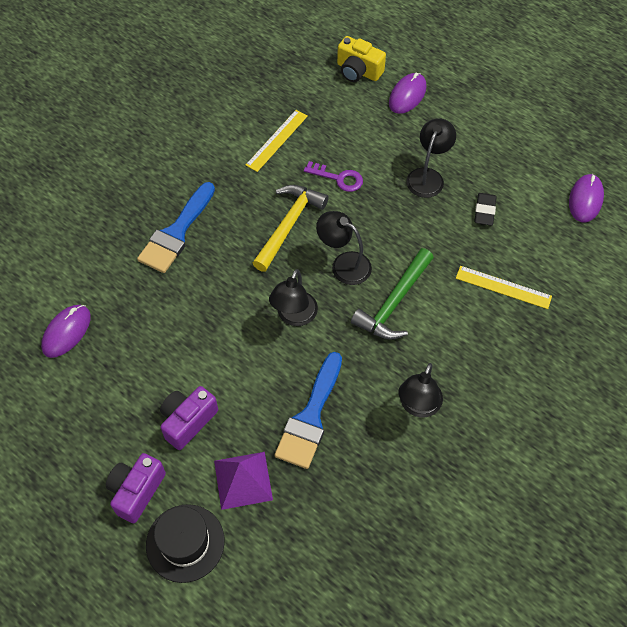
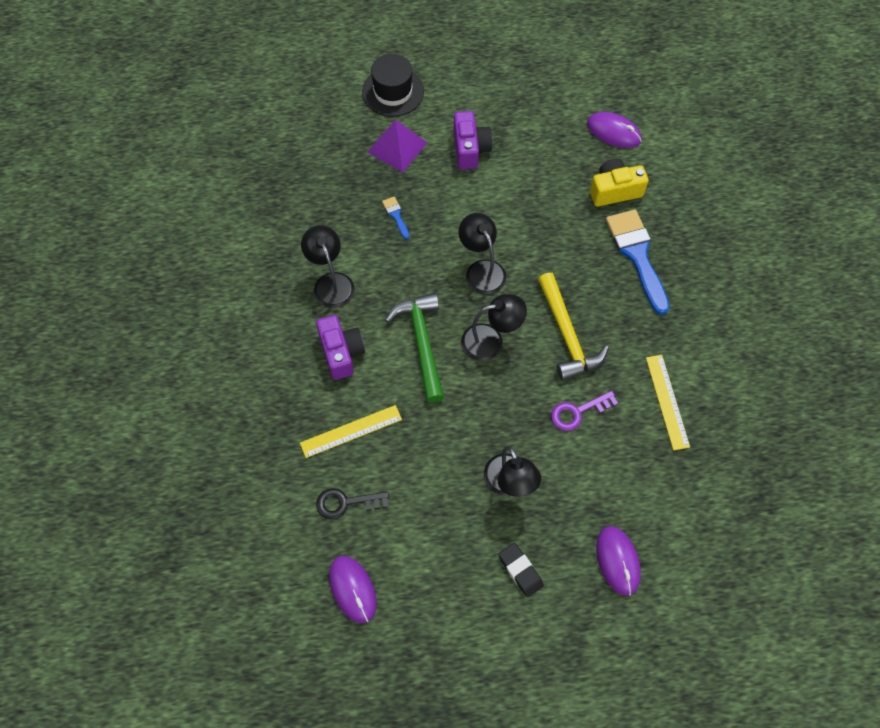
camera: 135 degrees right, 5 degrees up
purple mouse [41,305,91,358] -> purple mouse turned 45 degrees counterclockwise [587,112,642,148]
purple camera [106,453,166,523] -> purple camera moved to [316,315,365,380]
blue brush [274,352,342,469] -> blue brush [382,196,410,239], size x0.43
yellow camera [337,36,386,82] -> yellow camera moved to [590,159,648,207]
black eraser [474,193,496,226] -> black eraser moved to [498,543,544,597]
none -> black key [316,488,389,519]

